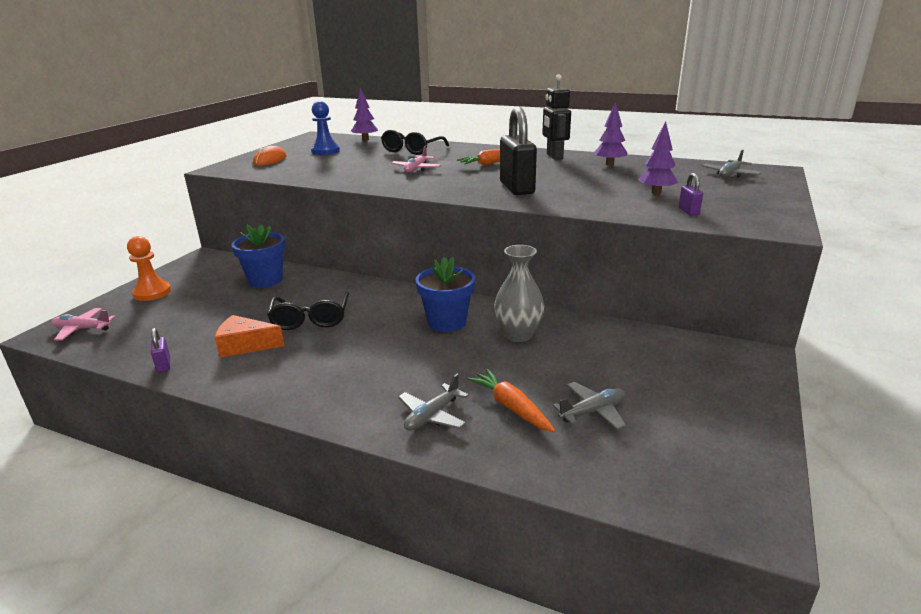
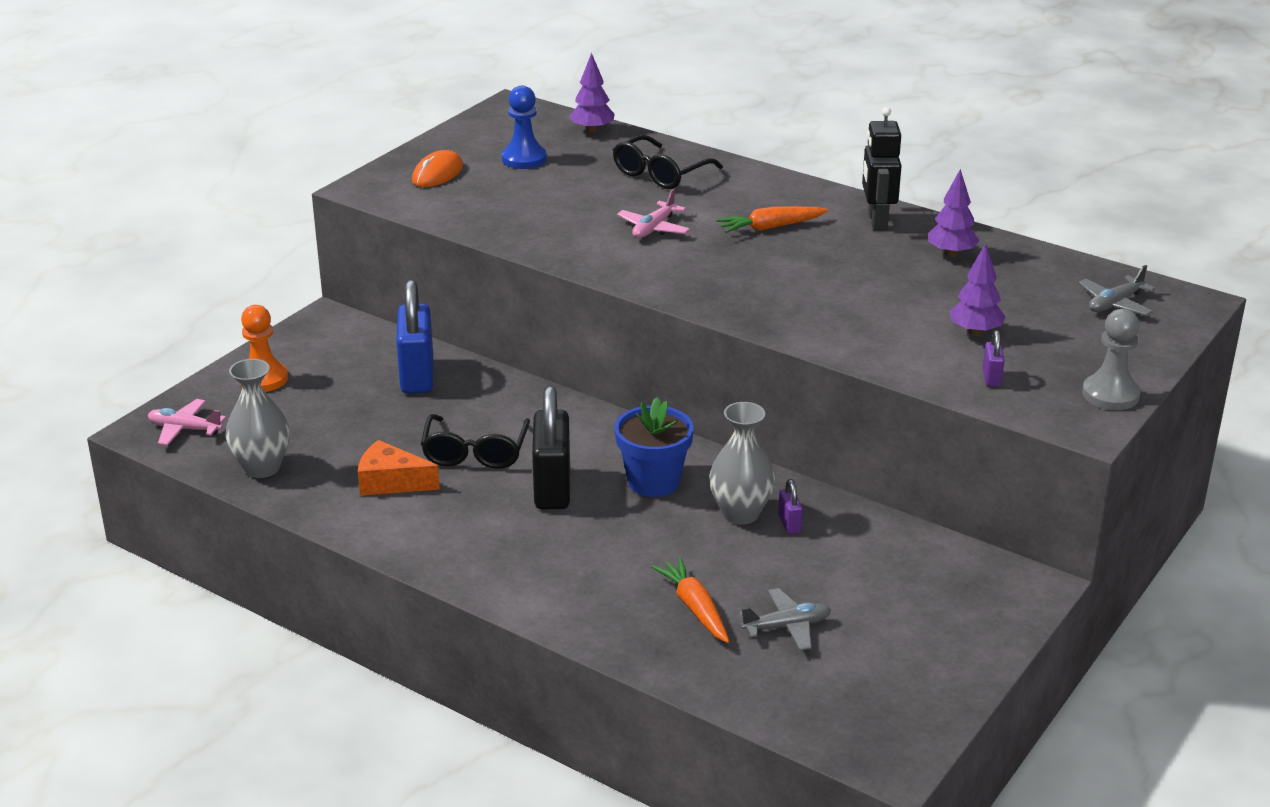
camera: 10 degrees right, 5 degrees up
purple padlock [151,328,170,372] -> purple padlock moved to [778,479,803,534]
blue flower pot [231,225,285,288] -> blue padlock [396,279,433,394]
grey plane [398,373,469,431] -> none
black padlock [500,107,537,195] -> black padlock moved to [532,386,570,509]
none -> grey vase [226,359,290,478]
none -> grey pawn [1082,309,1140,410]

